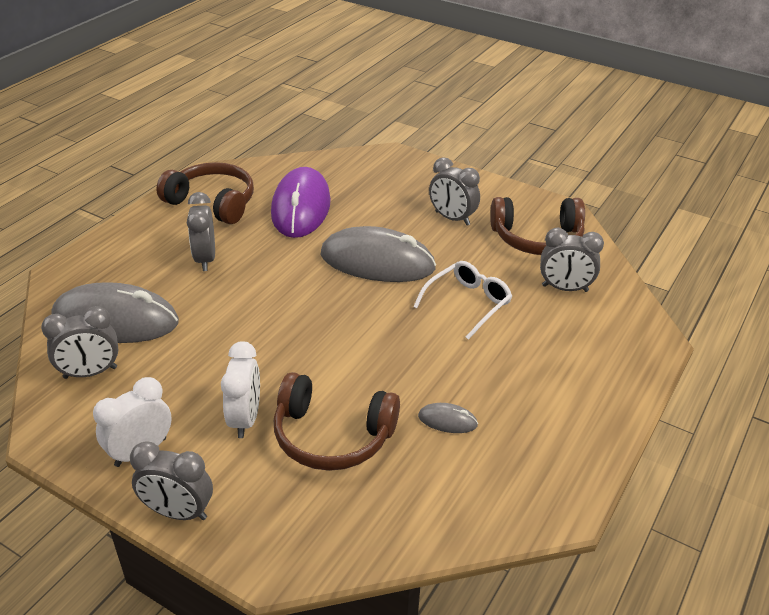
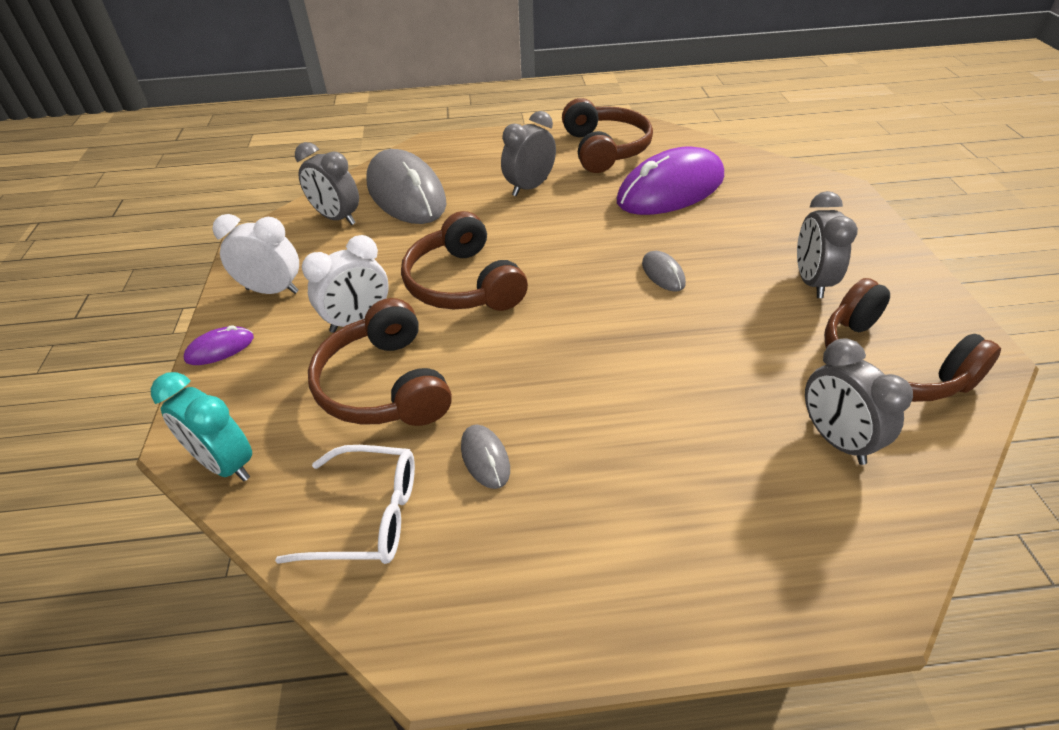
camera: 55 degrees right, 5 degrees up
grey clock [130,441,213,520] -> purple mouse [184,325,254,365]
grey mouse [321,226,436,282] -> grey mouse [642,251,686,292], size x0.41
white glasses [413,261,512,340] -> white glasses moved to [275,445,415,564]
none -> turquoise clock [151,372,252,481]
none -> brown headphones [401,211,528,311]

